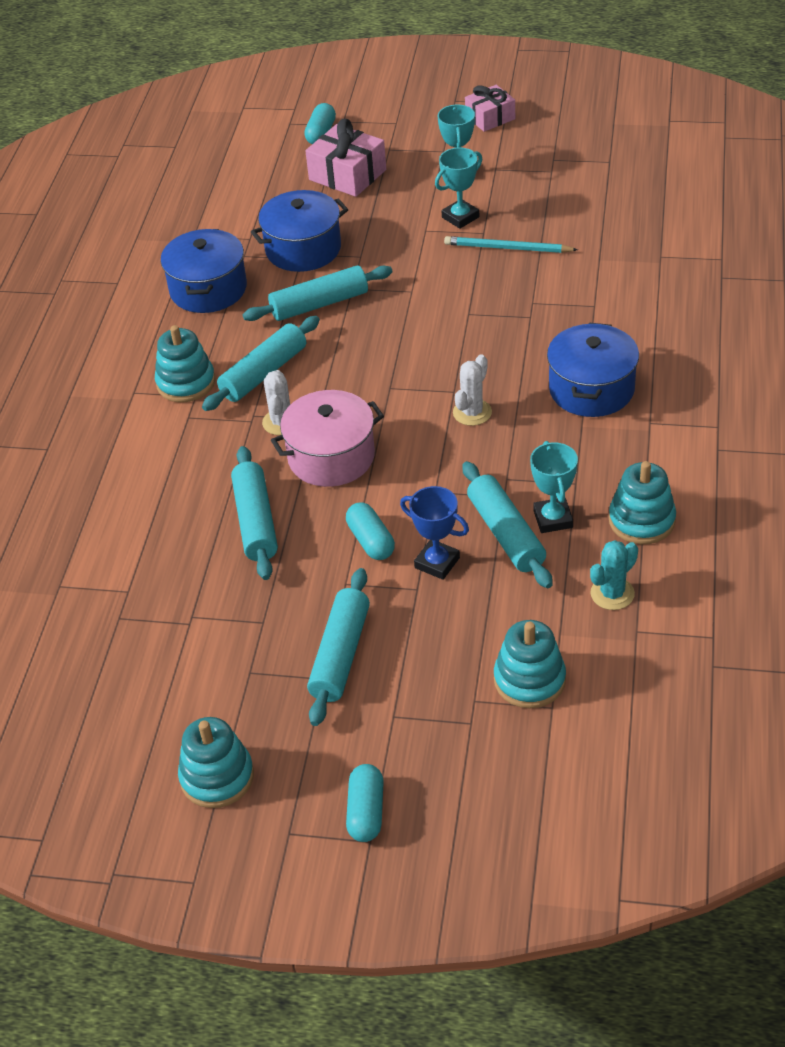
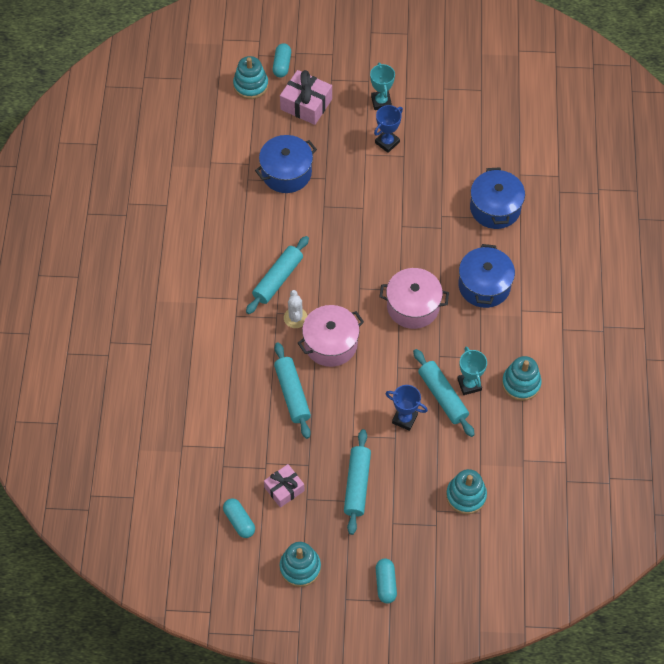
camera: 10 degrees left, 15 degrees up
turquoise stacking toy [155,325,215,403] -> turquoise stacking toy moved to [233,56,268,99]
blue pot [161,229,247,313] -> blue pot moved to [470,167,525,229]
turquoise rolling pin [243,265,392,321] -> none
turquoise capsule [346,502,395,560] -> turquoise capsule moved to [223,499,255,538]
turquoise trophy [435,148,482,229] -> blue trophy [374,105,403,153]
turquoise pencil [444,236,578,253] -> none
white cactus [453,354,492,426] -> pink pot [379,268,449,329]
pink gift [465,85,515,132] -> pink gift moved to [264,464,305,508]
turquoise cactus [590,540,638,610] -> none

